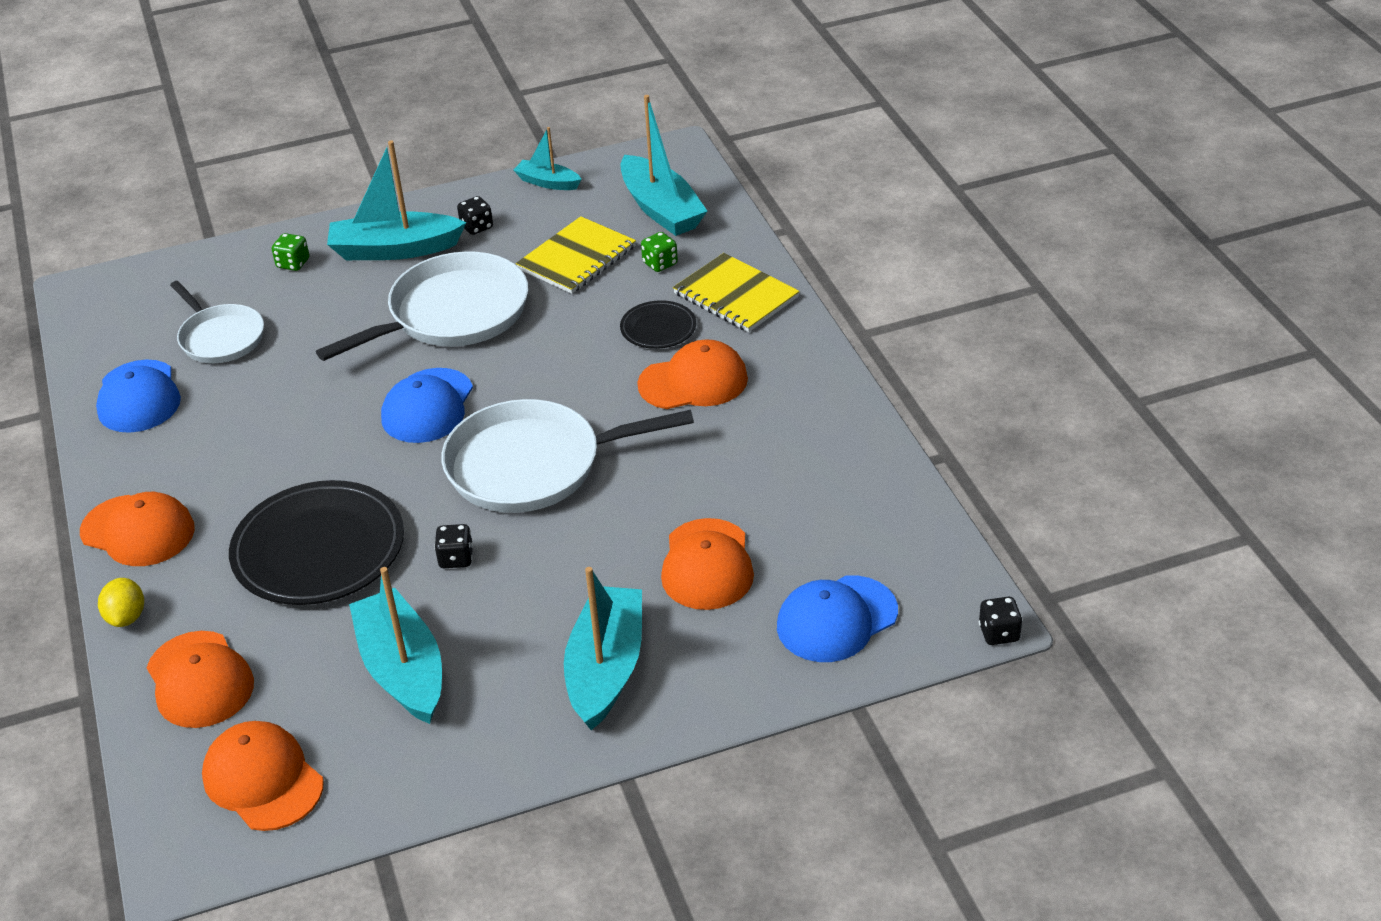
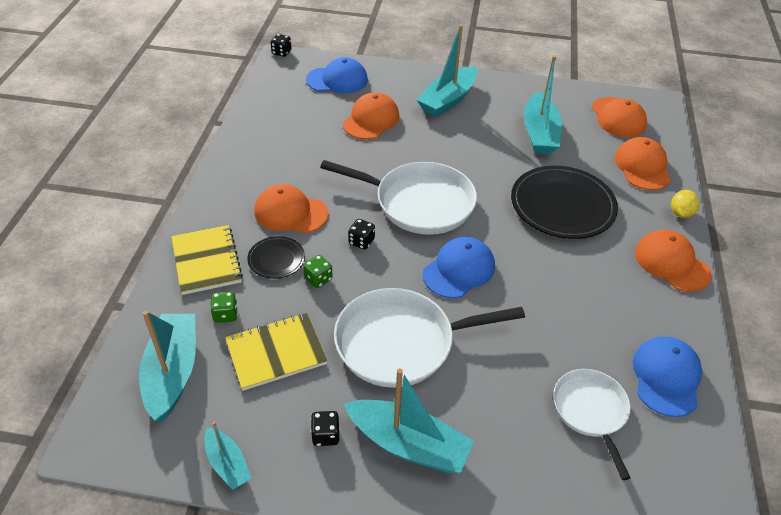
camera: 155 degrees left, 5 degrees up
green dice [272,233,309,271] -> green dice moved to [303,255,333,288]
black dice [434,524,473,568] -> black dice moved to [348,219,375,250]

